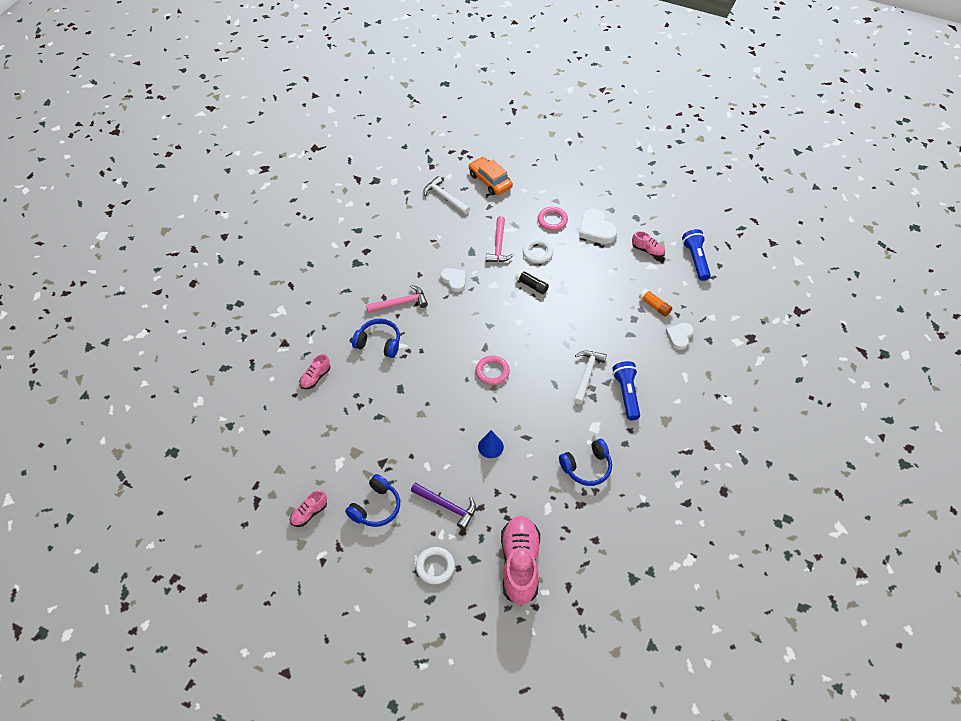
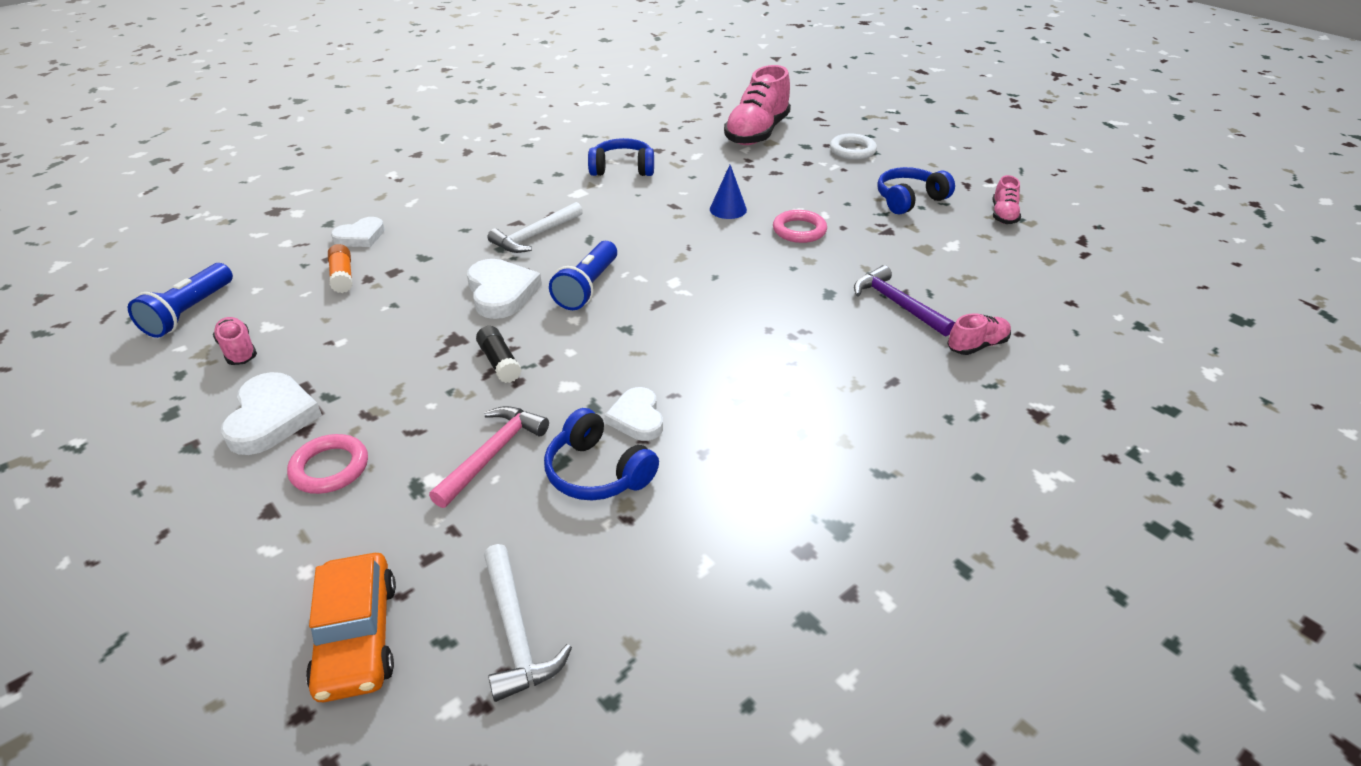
camera: 155 degrees left, 15 degrees down
pink shoe [290,490,327,527] -> pink shoe turned 120 degrees clockwise [993,175,1021,224]
blue headphones [352,319,400,358] -> blue headphones moved to [544,408,659,500]
pink hammer [366,285,428,313] -> none
purple hammer [411,483,476,530] -> purple hammer moved to [854,265,955,336]
pink ring [476,355,510,385] -> pink ring moved to [773,210,827,243]
white ring [522,238,554,263] -> none
blue flashlight [612,361,640,420] -> blue flashlight moved to [549,241,617,310]
none -> white heart [467,259,542,319]

